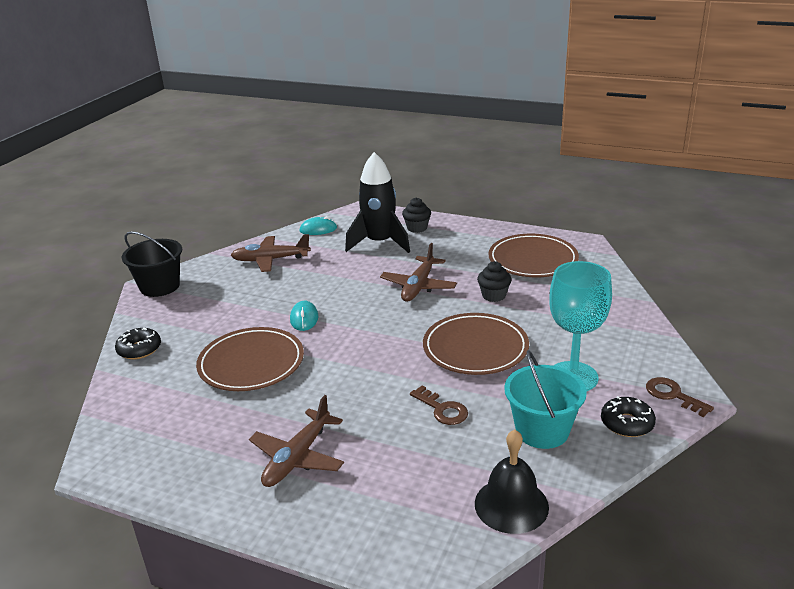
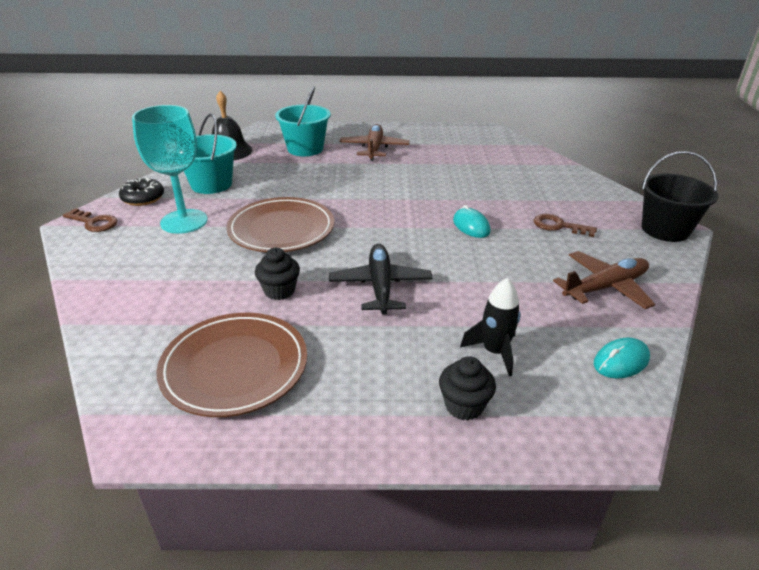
camera: 155 degrees right, 5 degrees up
black donut [115,328,161,359] -> none
brown plate [196,327,304,391] -> none
black rocket [345,152,410,253] -> black rocket [460,278,521,376], size x0.57
brown plane [380,243,457,302] -> black plane [329,244,432,315]
brown key [410,385,468,425] -> brown key moved to [534,214,597,237]
none -> turquoise bucket [275,86,331,156]

